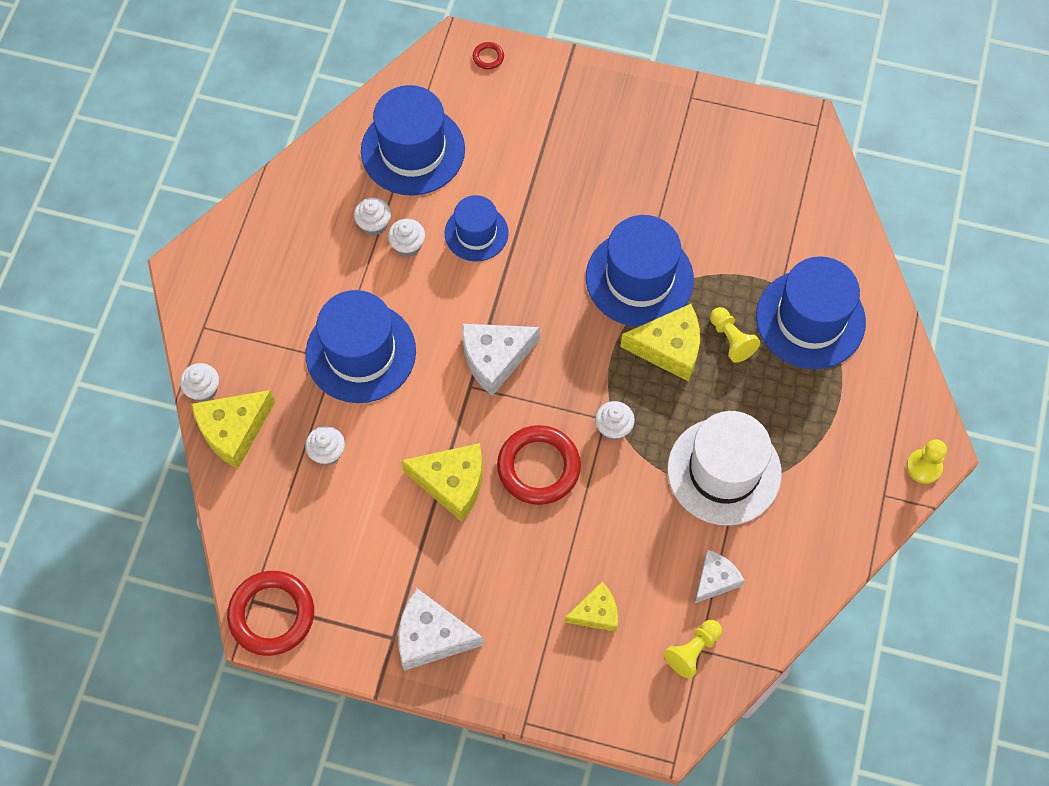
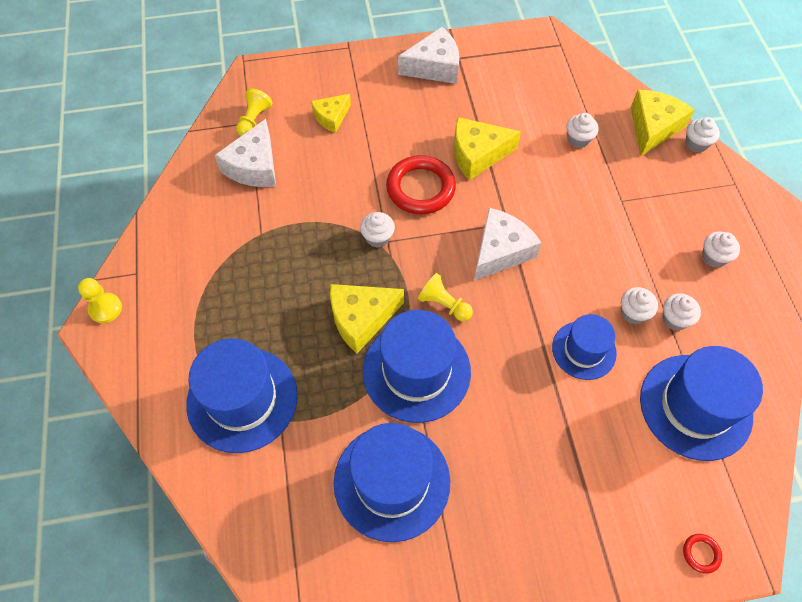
camera: 155 degrees right, 5 degrees down
red ring [227,571,314,656] -> none
blue hat [306,290,416,403] -> blue hat moved to [334,423,450,542]
white hat [667,411,782,526] -> none
white cheese [694,549,745,604] -> white cheese [215,119,276,187], size x1.58
yellow pawn [710,307,760,363] -> yellow pawn moved to [418,273,473,321]
none -> white cupcake [702,232,740,268]

